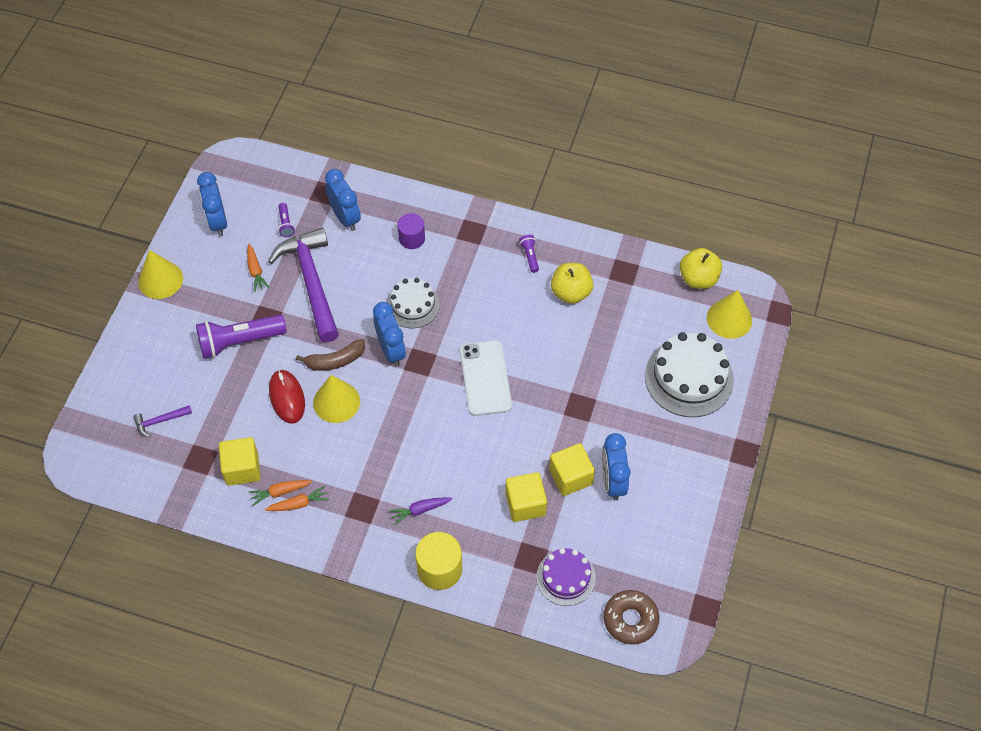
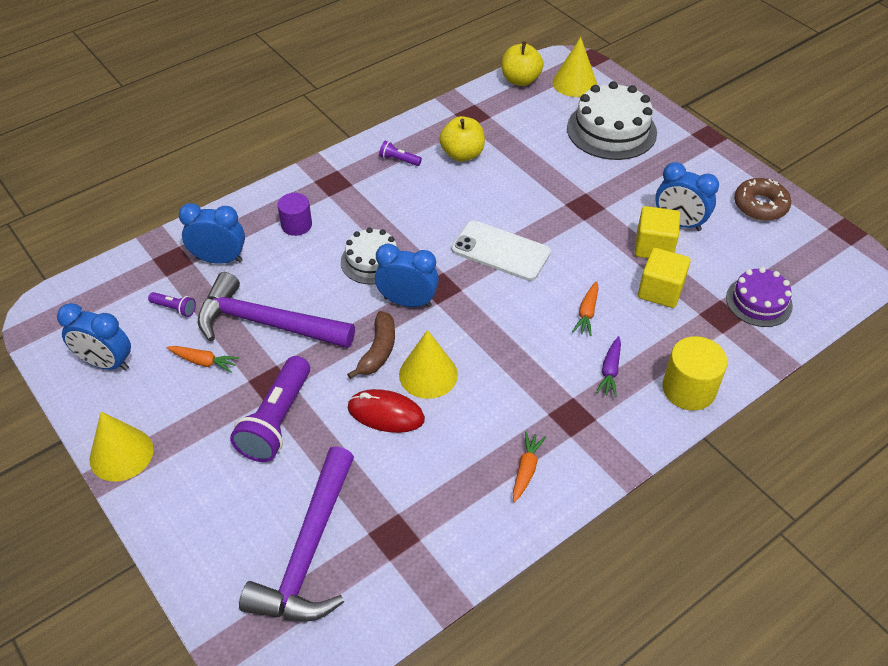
camera: 55 degrees left, 10 degrees down
purple hammer [133,405,192,437] -> purple hammer [239,446,354,622], size x2.36
yellow cube [219,437,261,486] -> none
orange carrot [249,480,312,506] -> orange carrot moved to [572,281,599,336]
brown donut [604,590,660,645] -> brown donut moved to [734,178,791,221]

